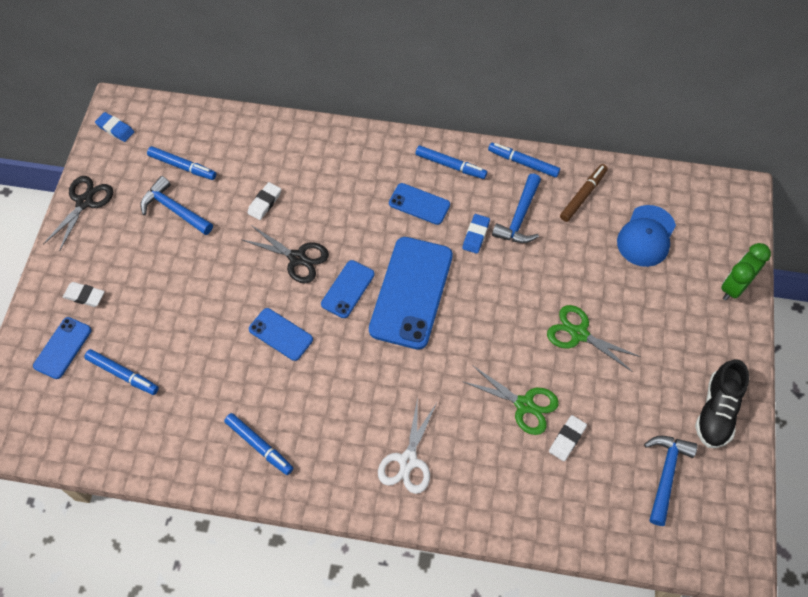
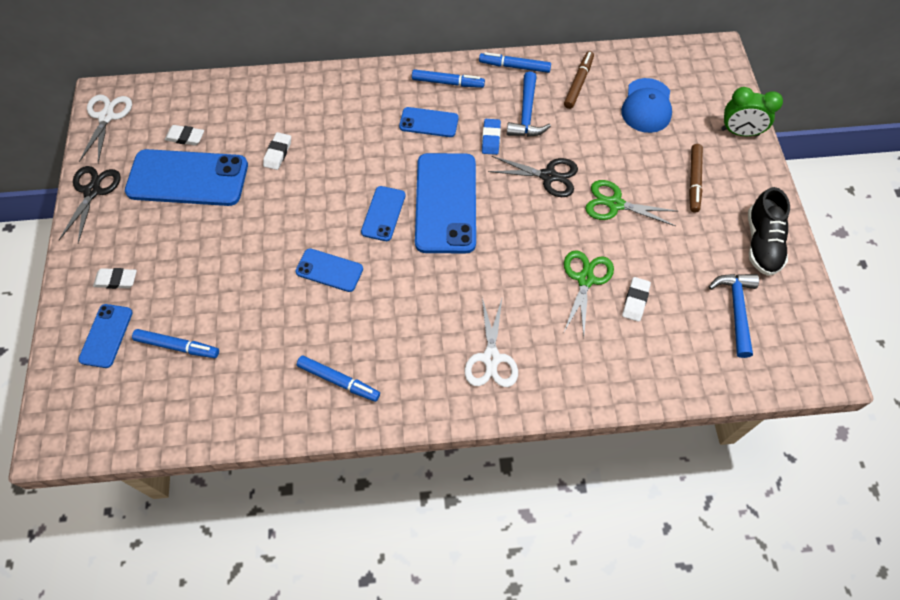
camera: 15 degrees left, 0 degrees up
blue eraser [95,112,134,142] -> white scissors [79,95,132,163]
blue hammer [140,176,213,235] -> blue phone [125,149,248,206]
blue marker [147,146,216,180] -> white eraser [165,125,204,146]
black scissors [242,225,329,283] -> black scissors moved to [488,156,578,197]
green scissors [462,365,559,435] -> green scissors turned 90 degrees counterclockwise [564,250,614,337]
green clock [721,243,771,300] -> green clock turned 105 degrees counterclockwise [721,87,783,136]
none -> brown marker [689,144,703,212]

